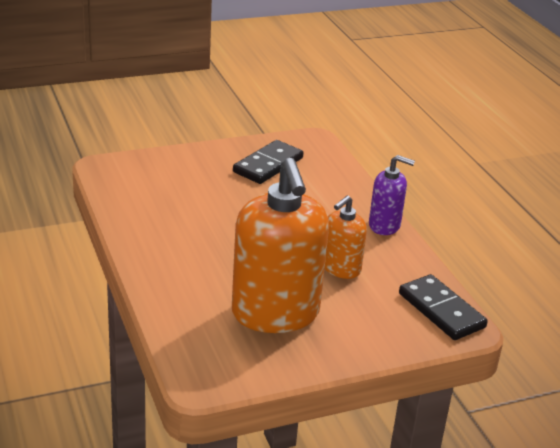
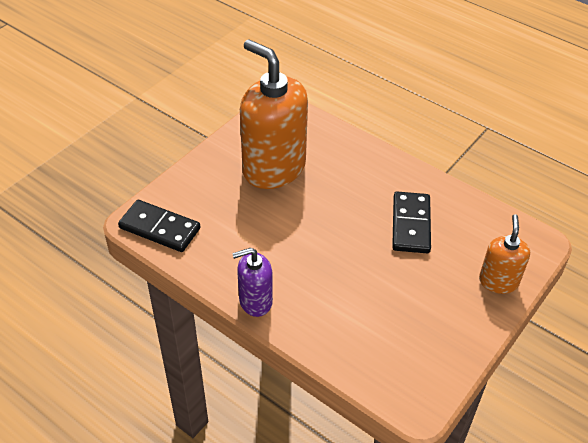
camera: 150 degrees right, 15 degrees up
black domino [233,140,304,184] -> black domino moved to [392,192,431,253]
orange soap dispenser [325,196,367,279] -> orange soap dispenser moved to [479,214,530,294]

